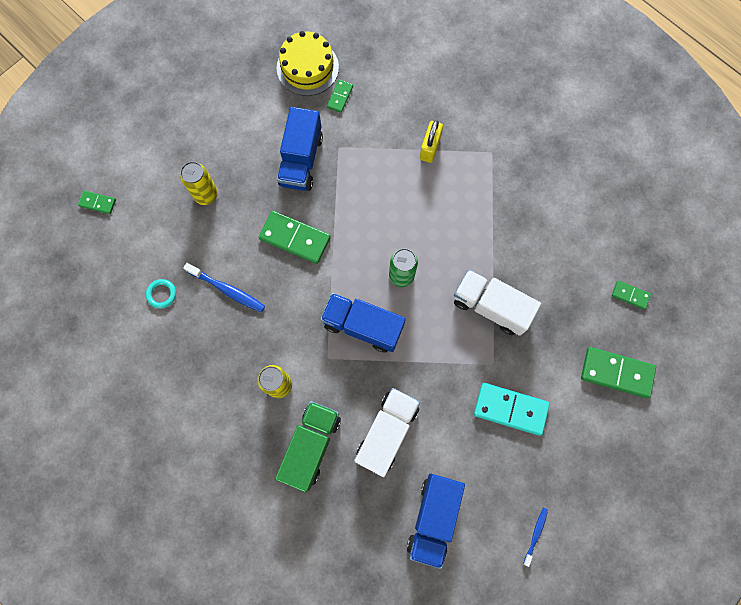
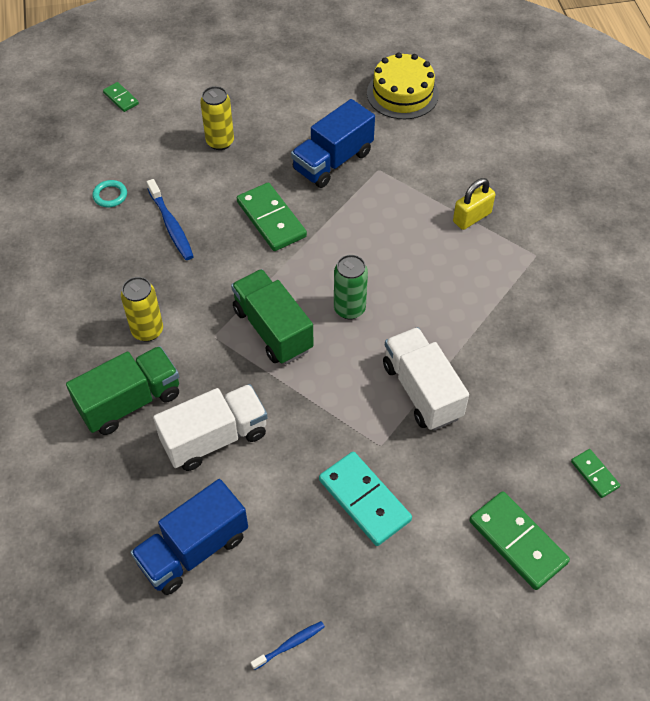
camera: 35 degrees right, 20 degrees down
blue truck [320,293,406,353] -> green truck [231,269,314,364]
green domino [327,79,353,113] -> none

